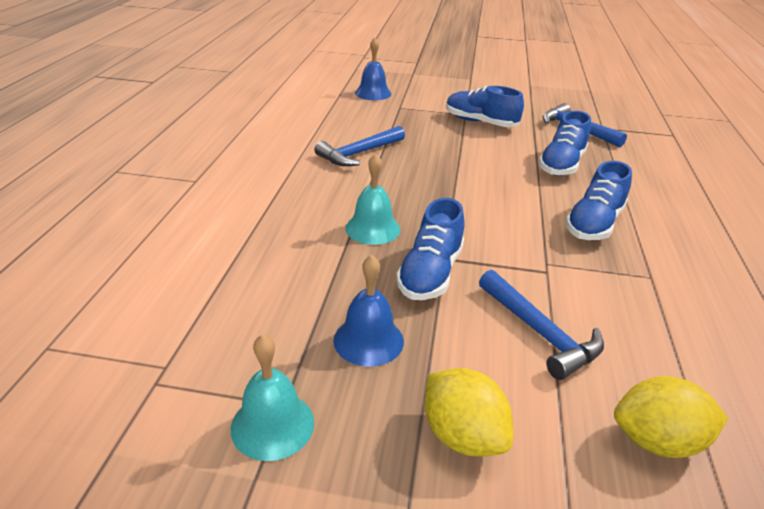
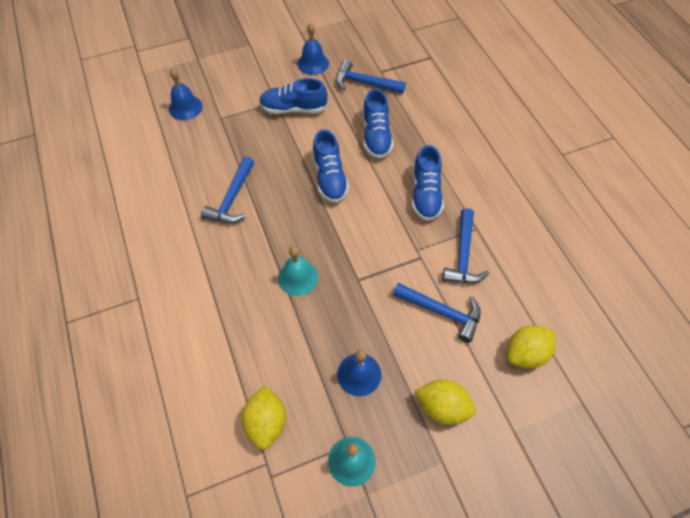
camera: 30 degrees left, 25 degrees up
blue shoe [396,198,464,300] -> blue shoe moved to [312,129,349,203]
none -> yellow lemon [241,385,286,450]
none -> blue bell [297,23,329,75]
none -> blue hammer [442,208,489,283]

